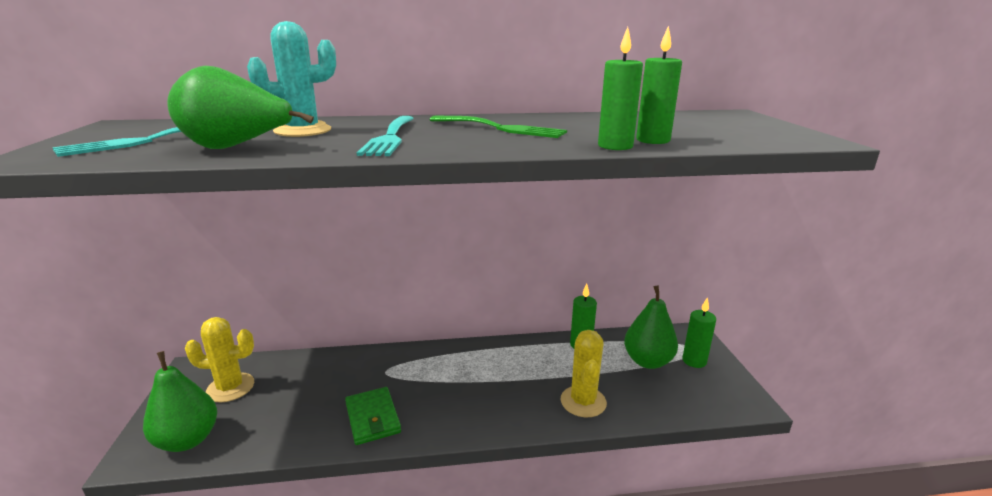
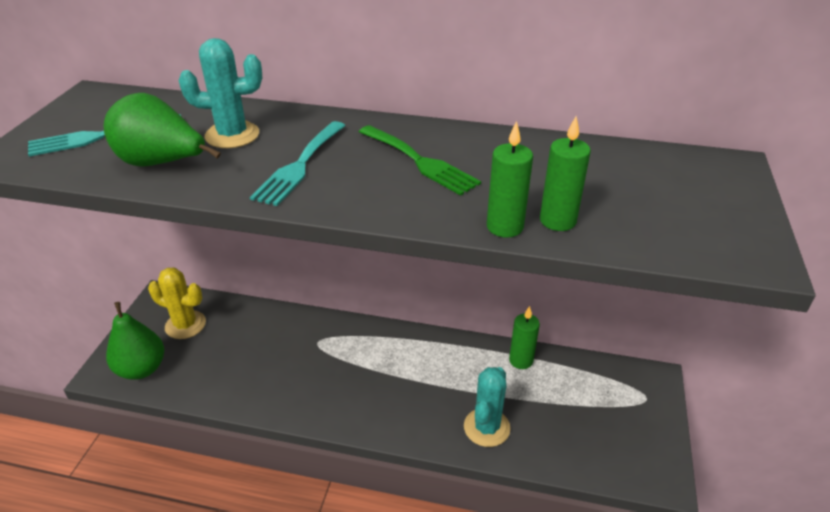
camera: 20 degrees right, 15 degrees up
green wallet [345,387,401,445] -> none
yellow cactus [561,330,607,418] -> turquoise cactus [464,367,510,447]
green pear [624,286,678,369] -> none
green candle [682,297,716,368] -> none

